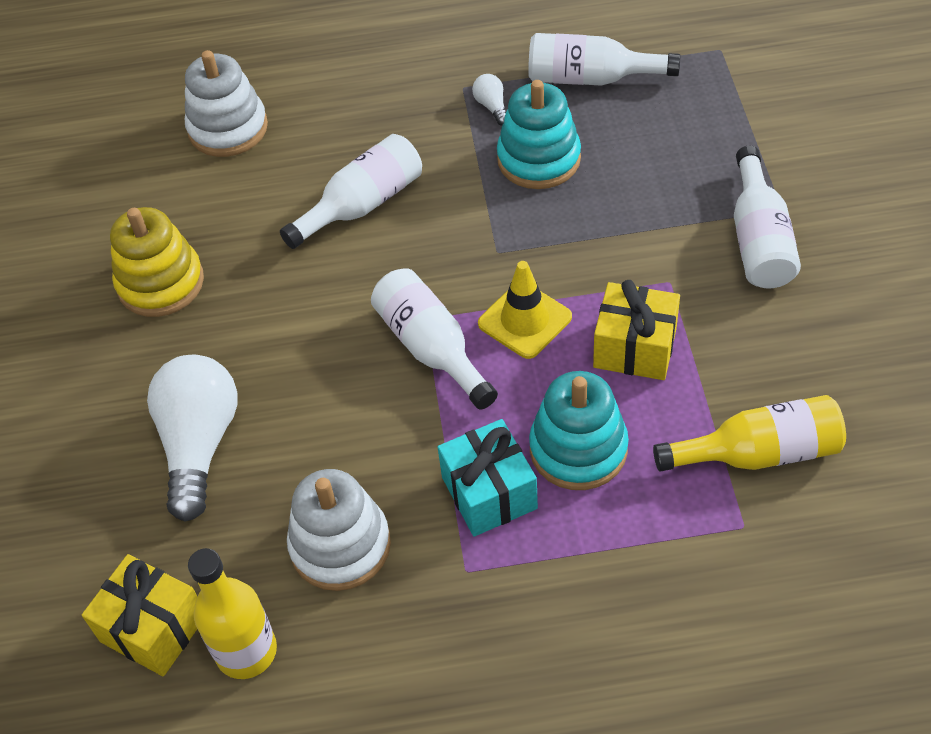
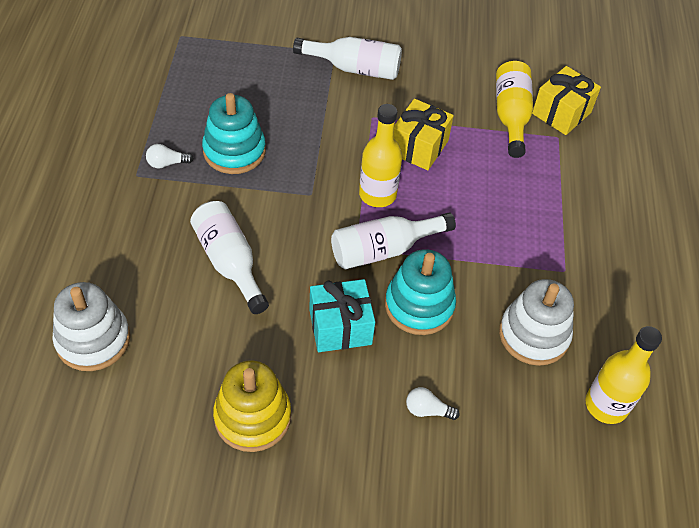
camera: 85 degrees left, 0 degrees up
yellow gift [82,554,198,677] -> yellow gift moved to [532,66,601,135]
white light bulb [147,355,238,522] -> white light bulb [406,387,460,420], size x0.42
turquoise gift [438,419,538,537] -> turquoise gift moved to [309,279,375,352]
yellow traffic cone [478,261,572,359] -> yellow bottle [359,104,402,207]
white bottle [528,33,680,86] -> none
turquoise stacking toy [529,371,629,490] -> turquoise stacking toy moved to [385,249,456,335]

